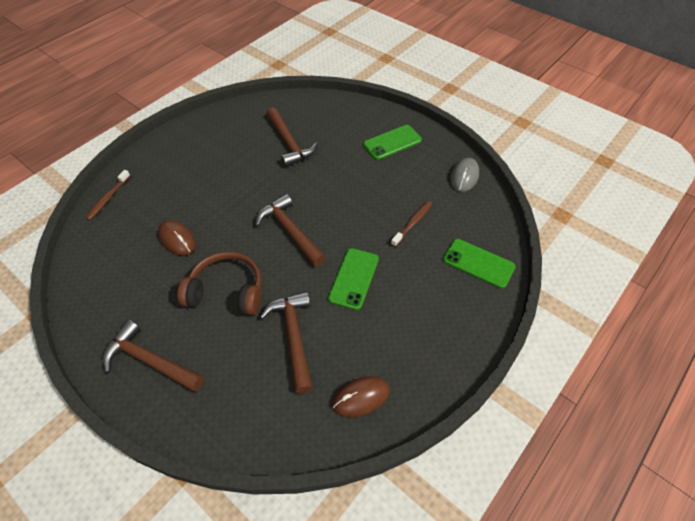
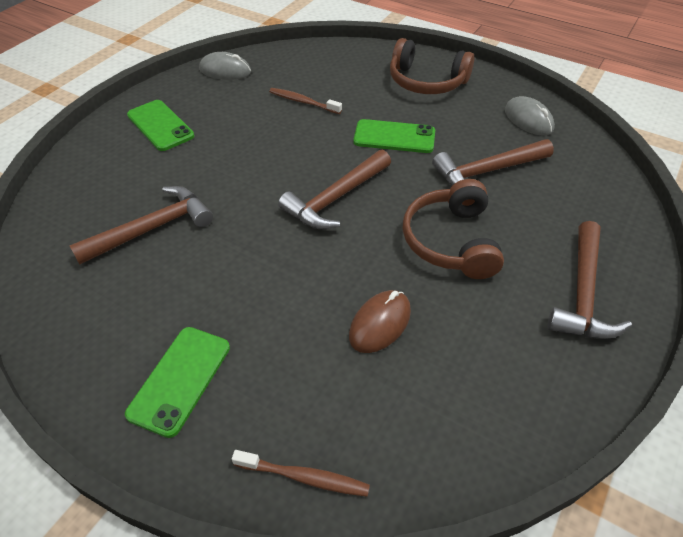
camera: 100 degrees left, 5 degrees down
brown mouse [332,376,390,417] -> grey mouse [505,96,555,135]
green phone [443,239,516,289] -> green phone moved to [125,327,230,438]
none -> brown headphones [390,38,474,94]

